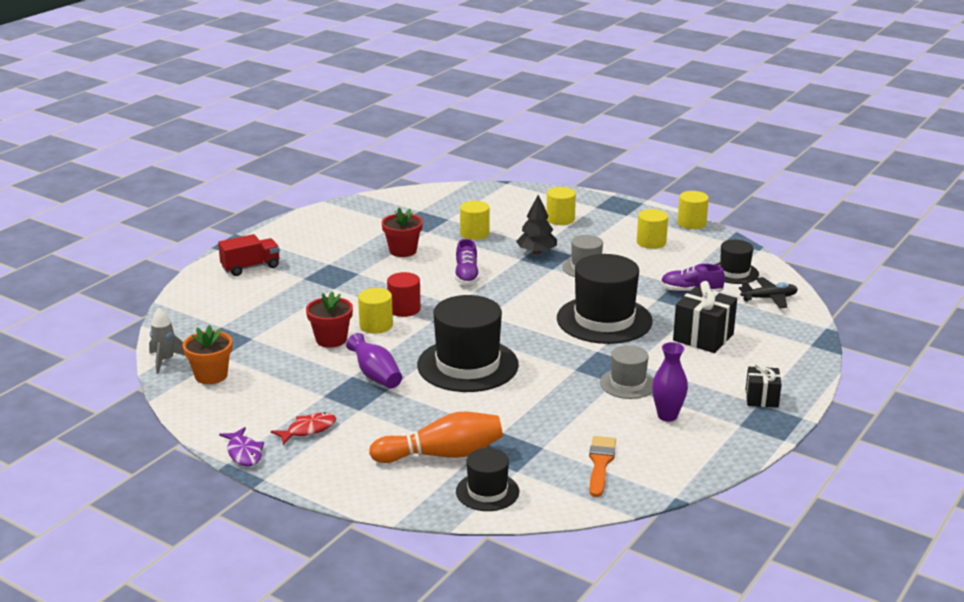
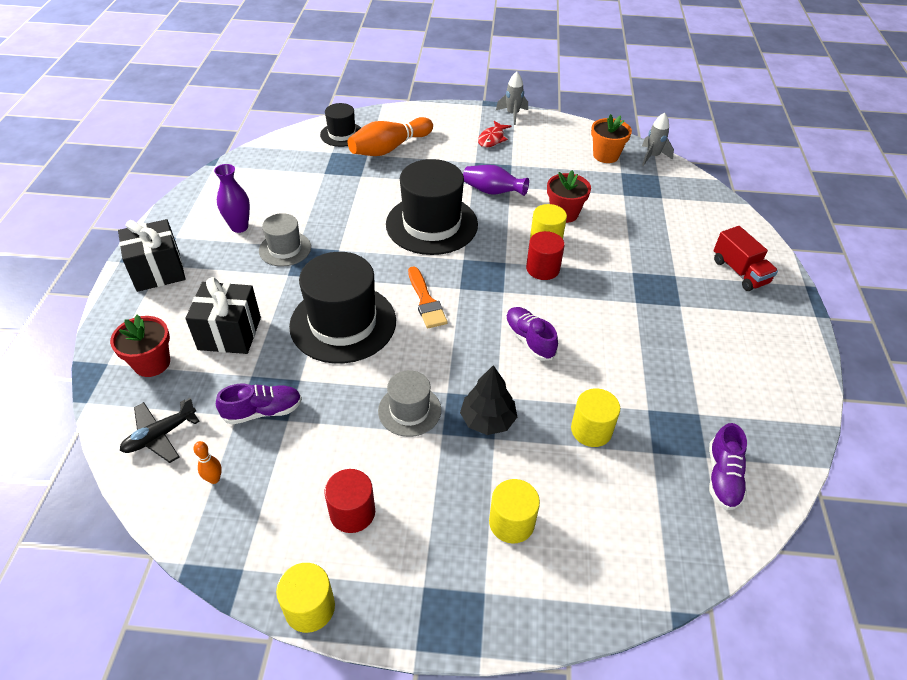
camera: 150 degrees right, 20 degrees up
red truck [218,234,280,276] -> red truck turned 60 degrees counterclockwise [714,226,778,291]
purple fish [219,427,264,466] -> grey rocket [496,71,528,125]
red flower pot [382,208,423,257] -> red flower pot moved to [110,315,170,377]
orange brush [589,436,616,497] -> orange brush moved to [408,266,448,328]
yellow cylinder [637,209,668,249] -> red cylinder [324,469,375,533]
black hat [715,240,759,284] -> orange bowling pin [194,441,222,484]
black gift [746,362,782,408] -> black gift [118,219,185,292], size x1.63
none -> purple shoe [709,423,747,510]

